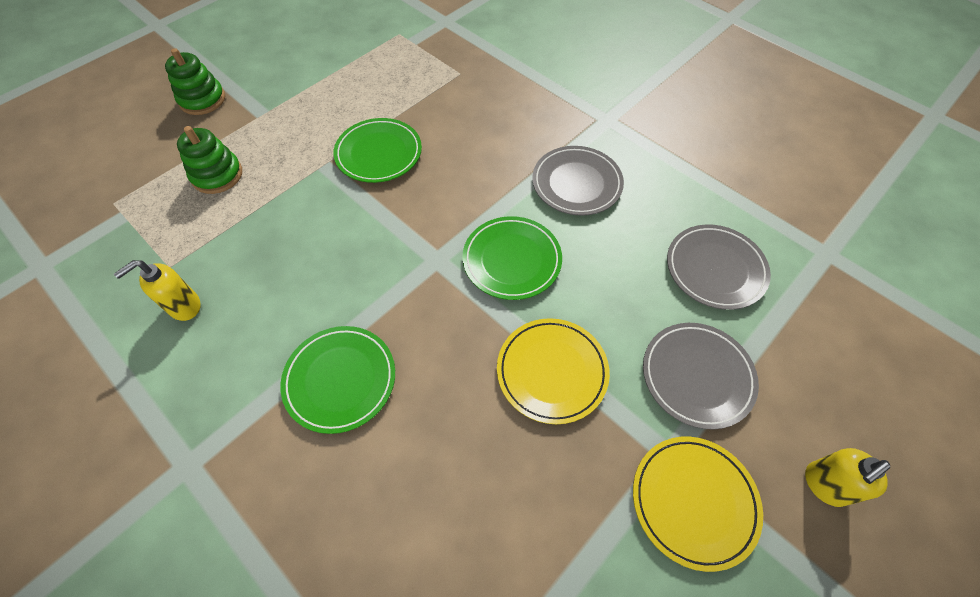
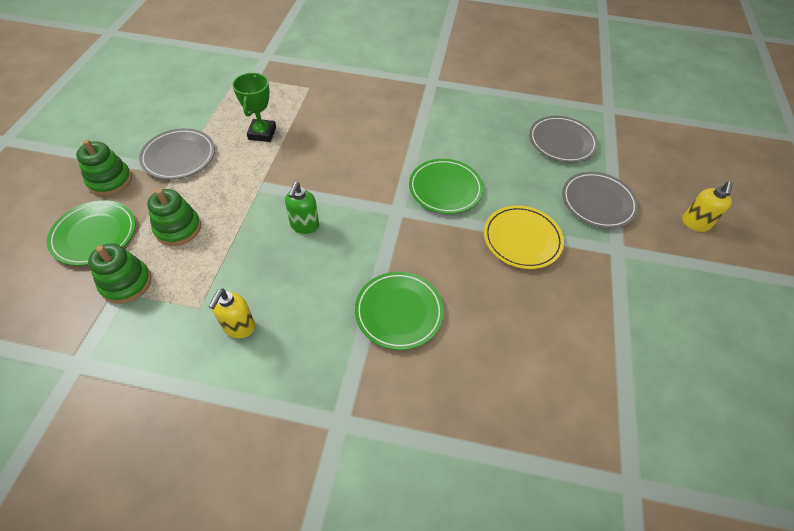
camera: 35 degrees left, 5 degrees down
green plate [333,118,422,183] -> green plate moved to [47,200,136,266]
grey plate [532,146,624,215] -> grey plate moved to [139,128,215,179]
yellow plate [633,437,763,572] -> none
none -> green stacking toy [88,244,152,304]
none -> green trophy [232,73,276,142]
none -> green soap dispenser [285,182,319,234]

